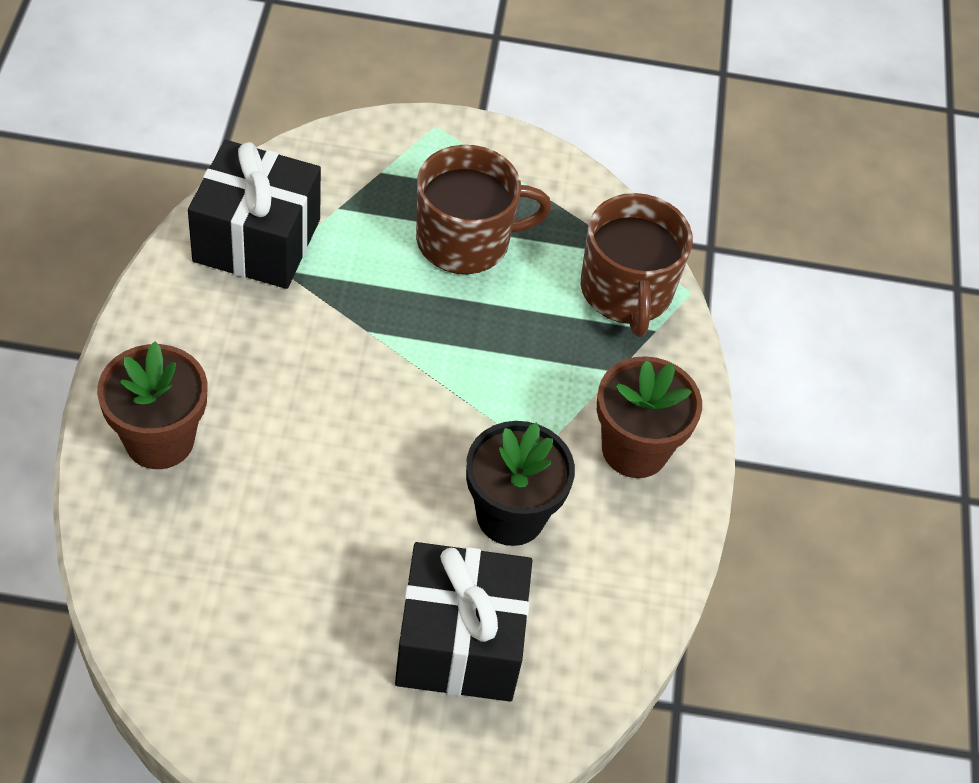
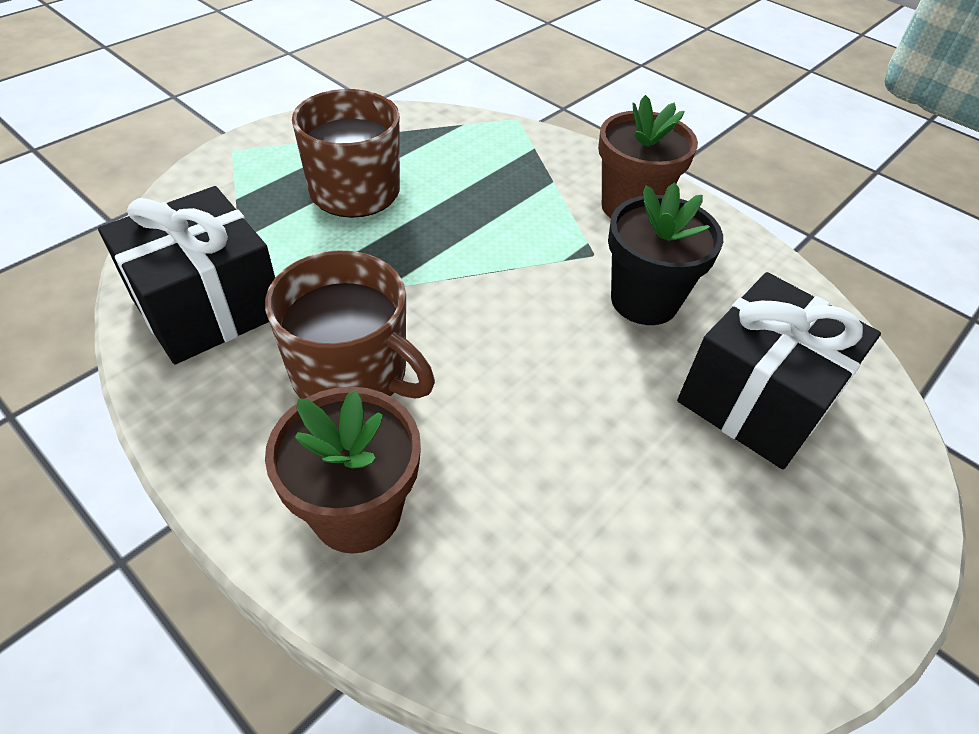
camera: 50 degrees left, 5 degrees down
brown mug [581,193,693,337] -> brown mug moved to [265,250,435,399]

